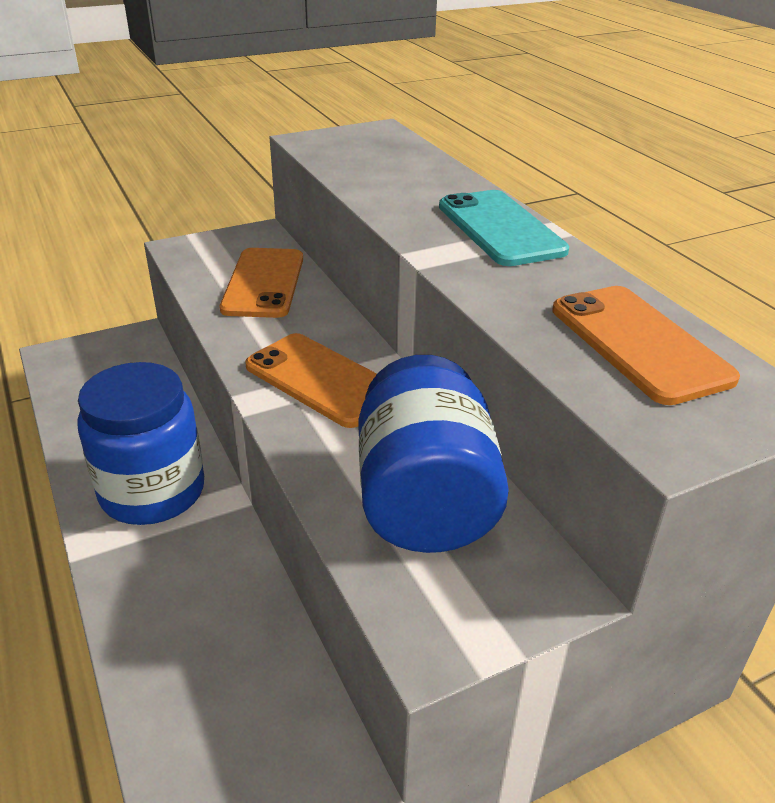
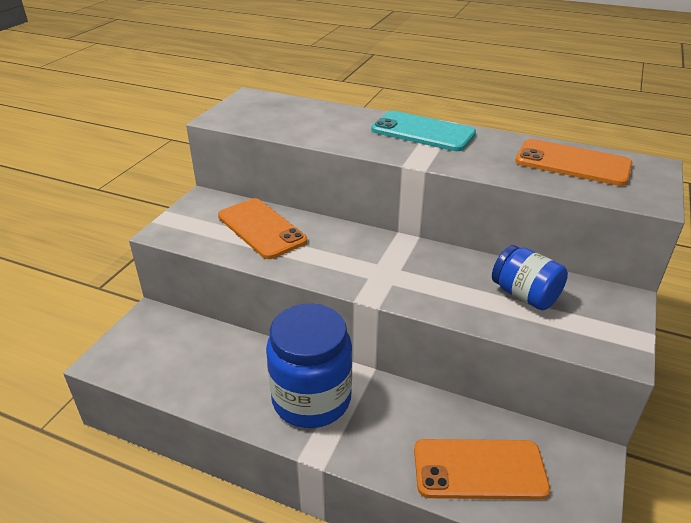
camera: 40 degrees left, 0 degrees up
orange phone [245,333,377,428] -> orange phone moved to [414,439,550,500]
blue jar [359,355,509,553] -> blue jar [492,245,568,311], size x0.60

